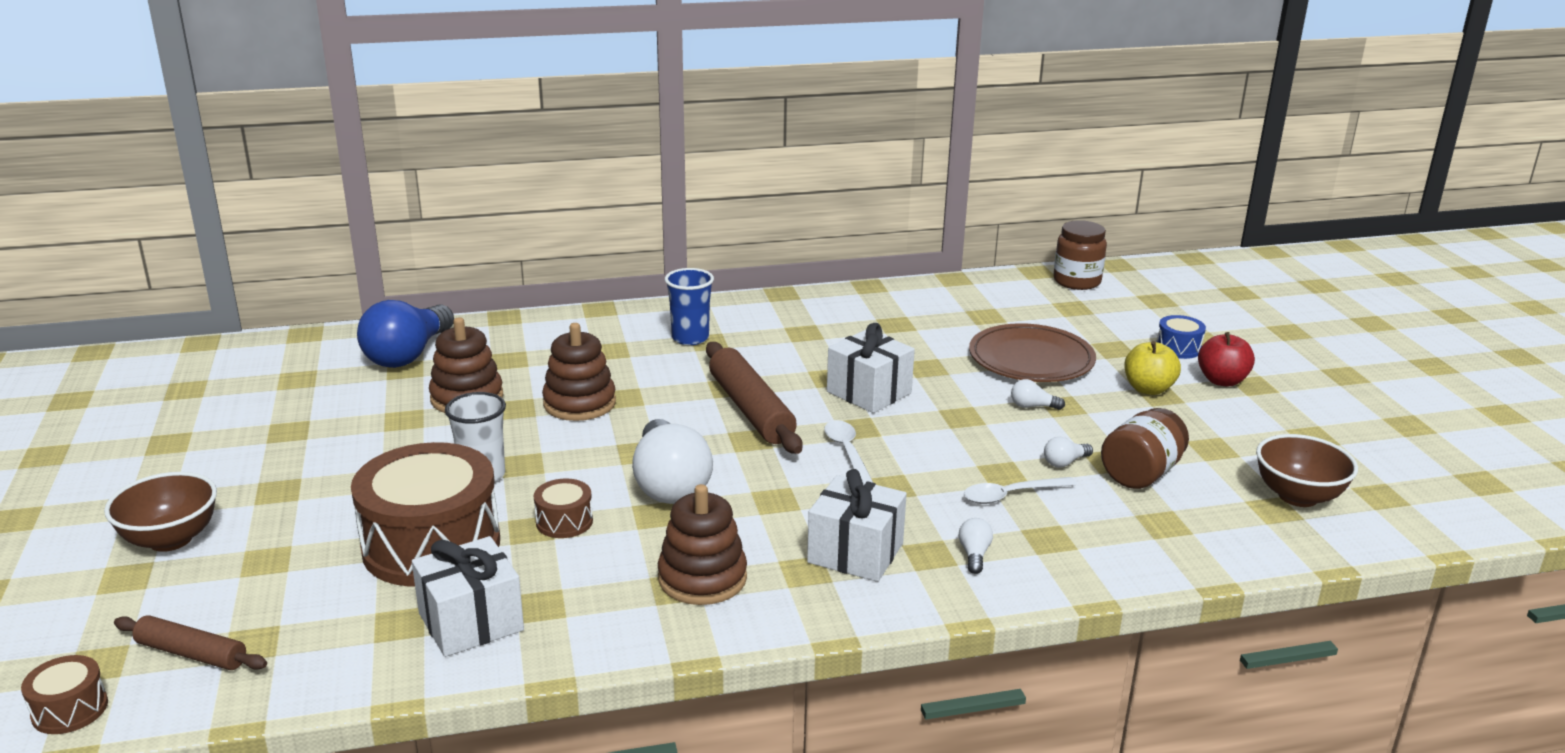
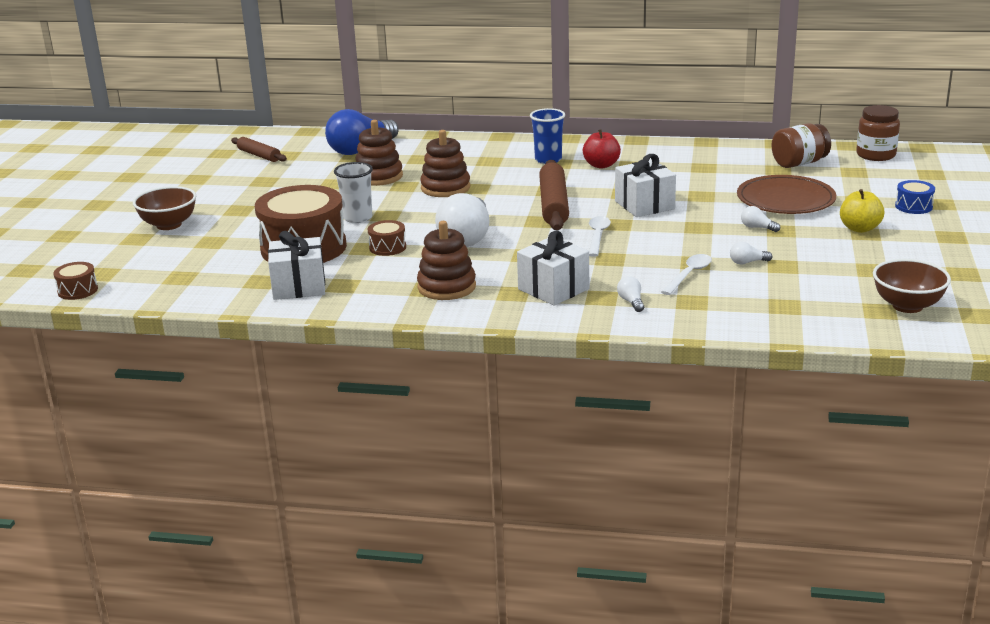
camera: 25 degrees right, 0 degrees up
brown rolling pin [114,615,267,670] -> brown rolling pin moved to [231,137,287,162]
white light bulb [959,518,993,574] -> white light bulb turned 45 degrees counterclockwise [617,276,644,312]
white spoon [964,477,1077,504] -> white spoon turned 120 degrees clockwise [661,254,712,295]
brown jar [1101,408,1189,489] -> brown jar moved to [771,123,831,168]
red apple [1198,332,1255,387] -> red apple moved to [583,129,621,168]

